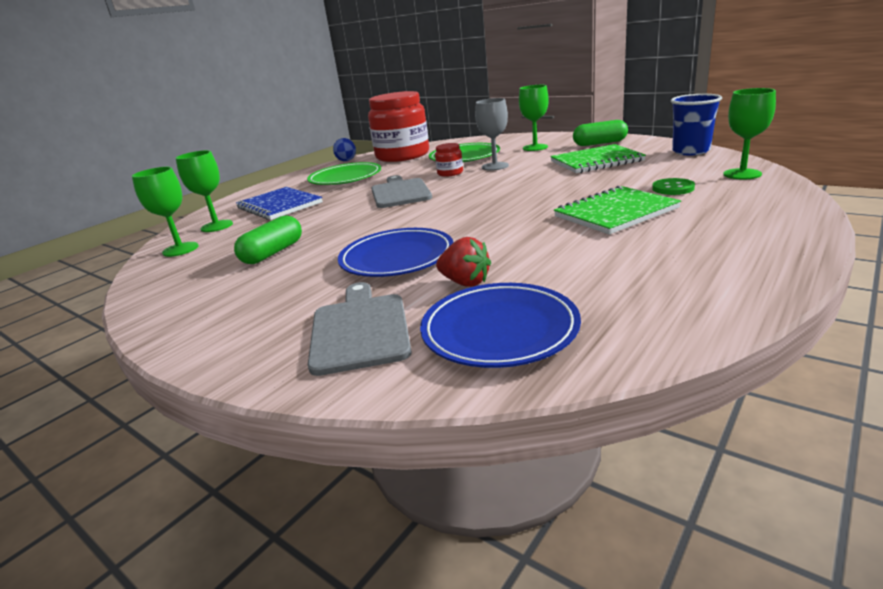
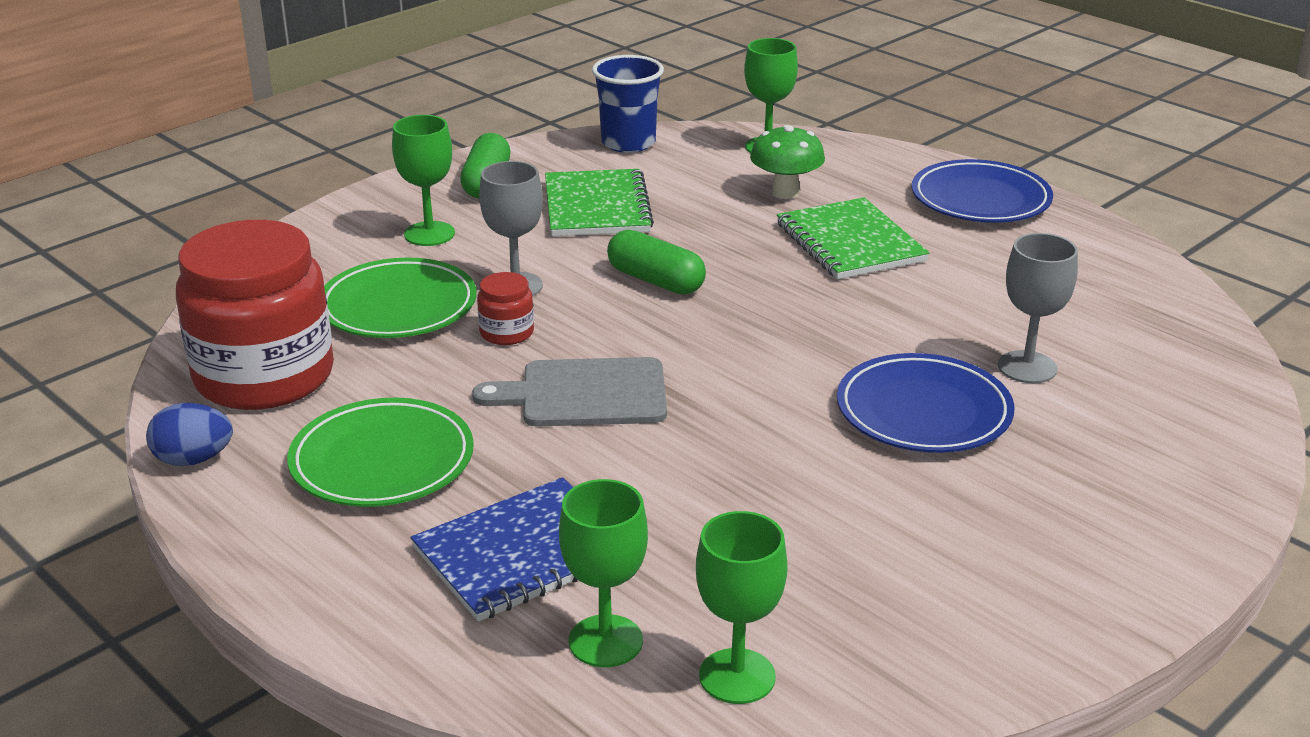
camera: 85 degrees left, 5 degrees up
green capsule [234,215,302,264] -> green capsule moved to [607,230,706,295]
grey cutting board [308,282,412,376] -> none
blue plate [420,283,581,368] -> blue plate moved to [912,159,1053,223]
red strawberry [436,237,491,287] -> grey goblet [998,233,1078,383]
green button [652,178,695,195] -> green mushroom [750,125,825,199]

